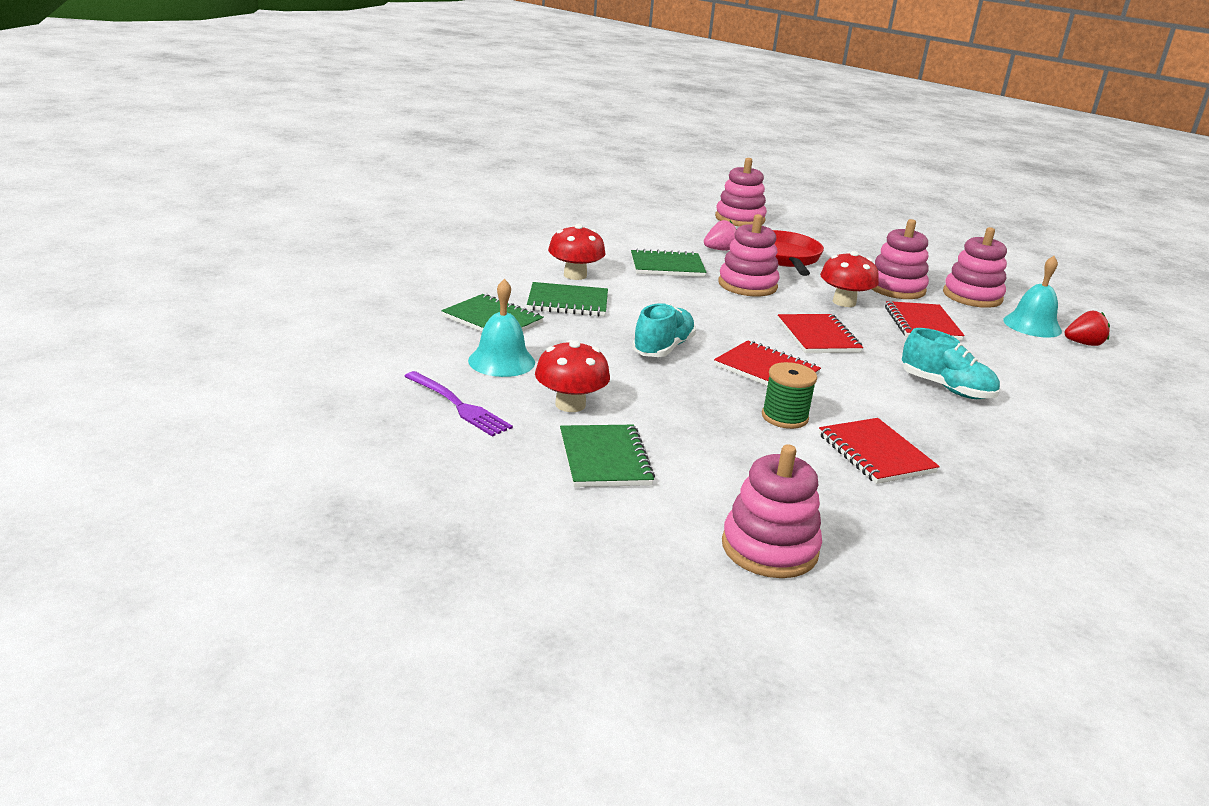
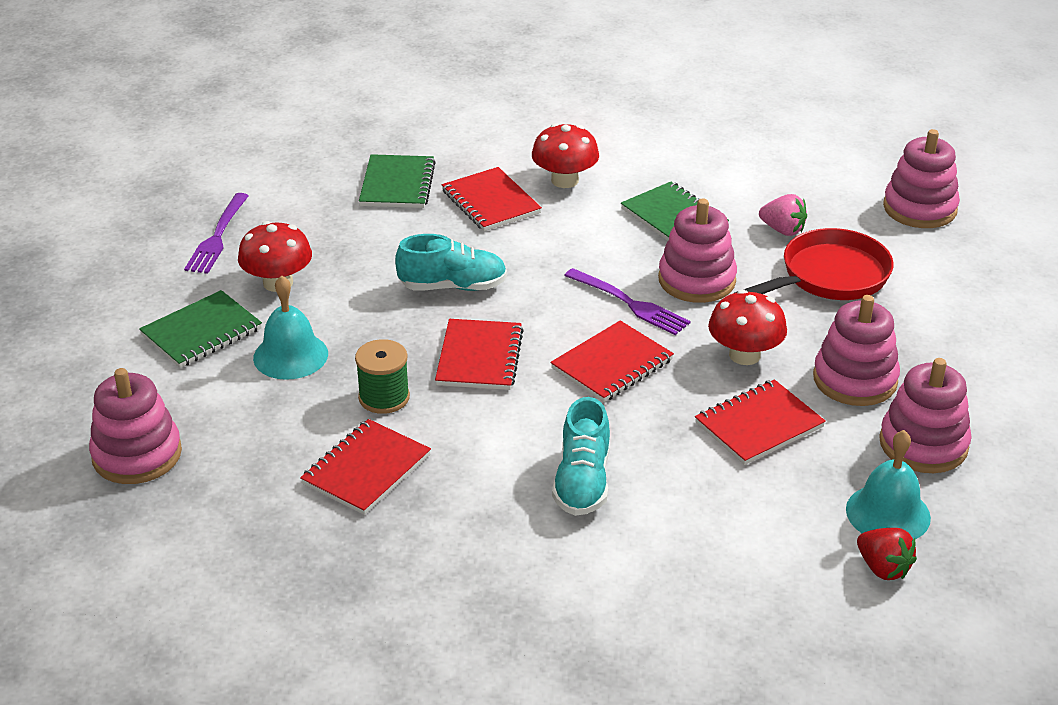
camera: 60 degrees right, 10 degrees up
turquoise bell [468,279,535,377] -> turquoise bell moved to [253,275,328,380]
green notebook [527,282,608,316] -> red notebook [442,167,542,231]
none -> purple fork [564,268,691,335]

